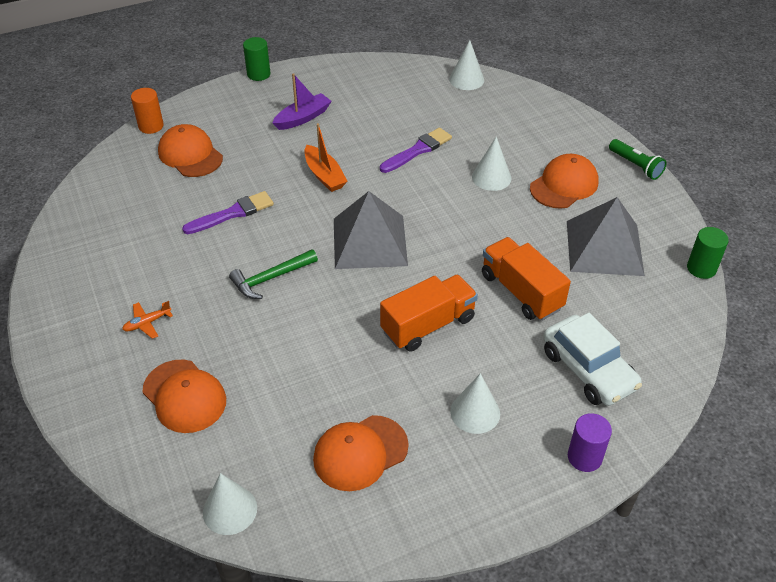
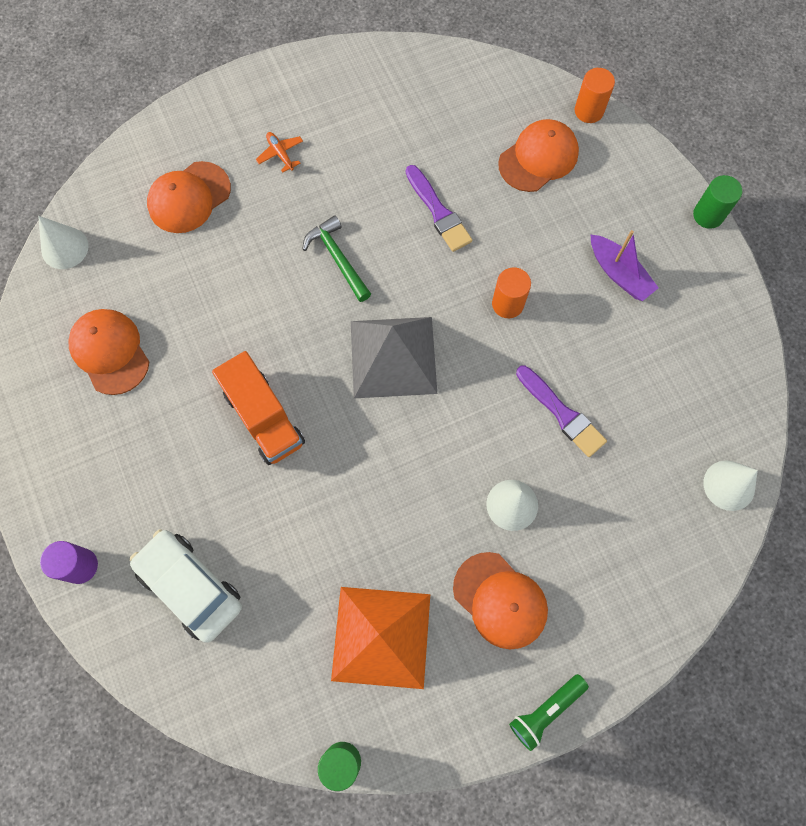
camera: 90 degrees right, 25 degrees up
orange boat [305,123,348,192] -> orange cylinder [492,267,531,318]
white cone [450,373,500,434] -> none
orange truck [482,237,571,321] -> none
white car [543,313,642,406] -> white car turned 75 degrees clockwise [130,529,242,643]
grey pyramid [567,197,645,276] -> orange pyramid [331,587,430,689]

